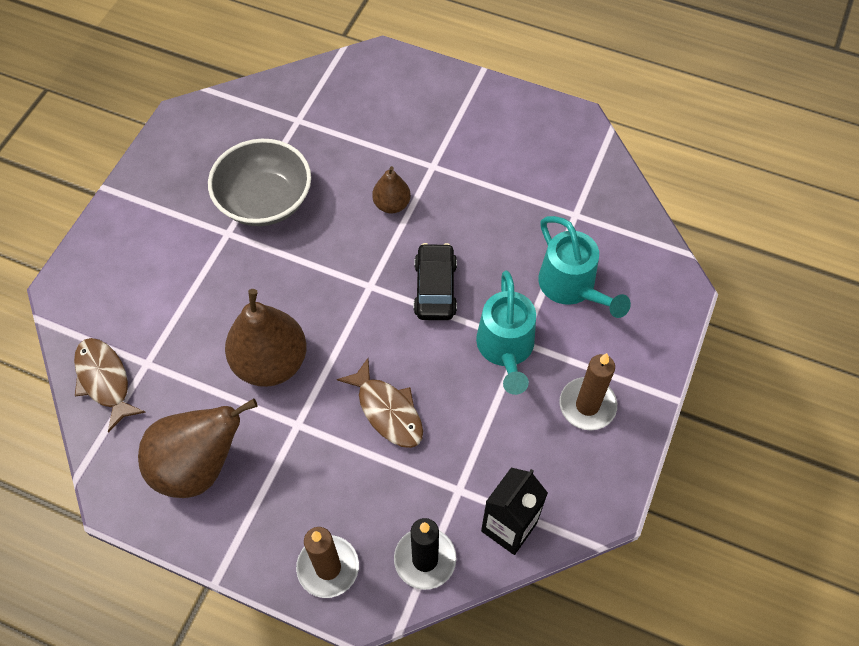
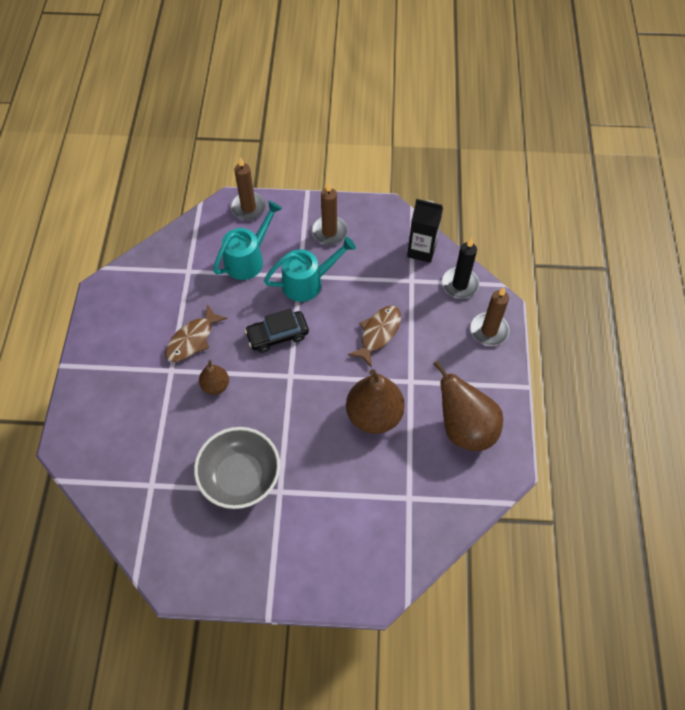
camera: 110 degrees left, 0 degrees up
brown fish [74,338,146,433] -> brown fish moved to [165,304,228,362]
none -> brown candle [230,157,266,220]

